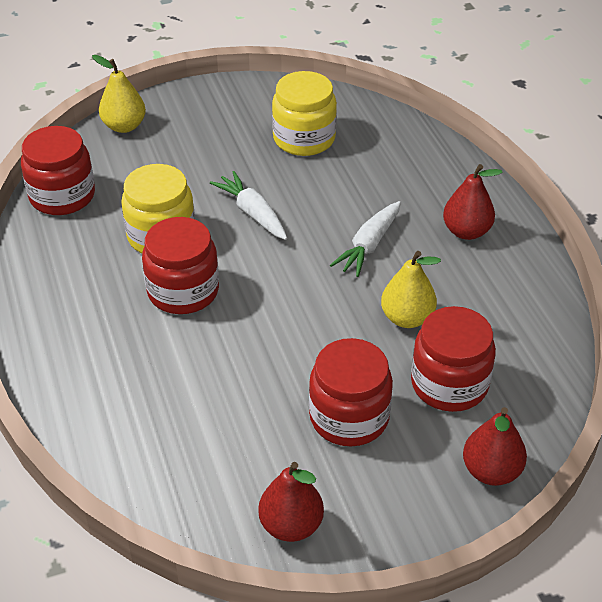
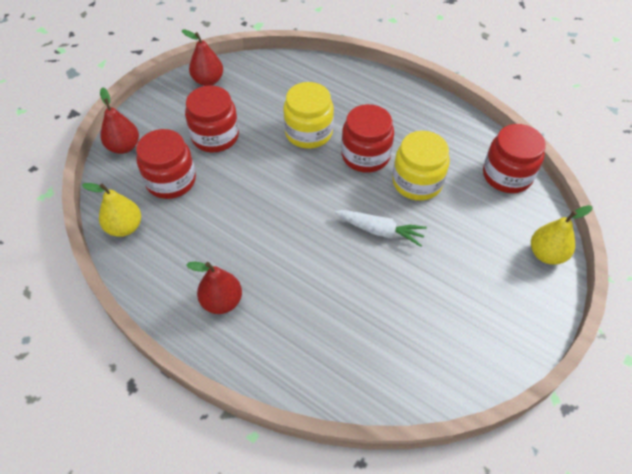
camera: 145 degrees right, 10 degrees up
yellow jar [272,71,337,156] -> yellow jar moved to [283,82,334,149]
white carrot [330,201,401,277] -> none
yellow pear [381,251,441,328] -> yellow pear moved to [82,183,141,237]

